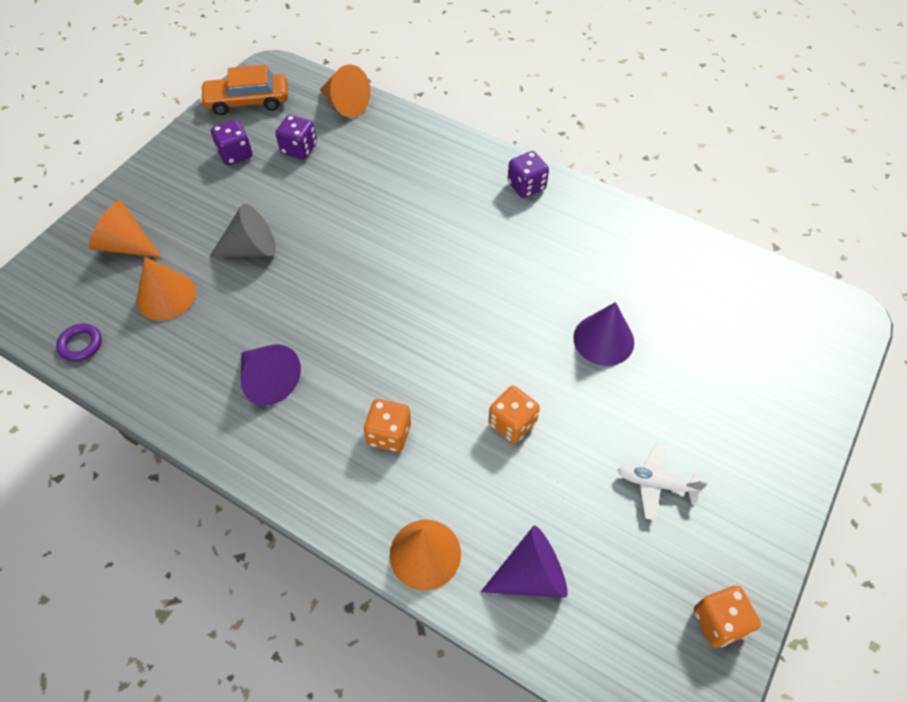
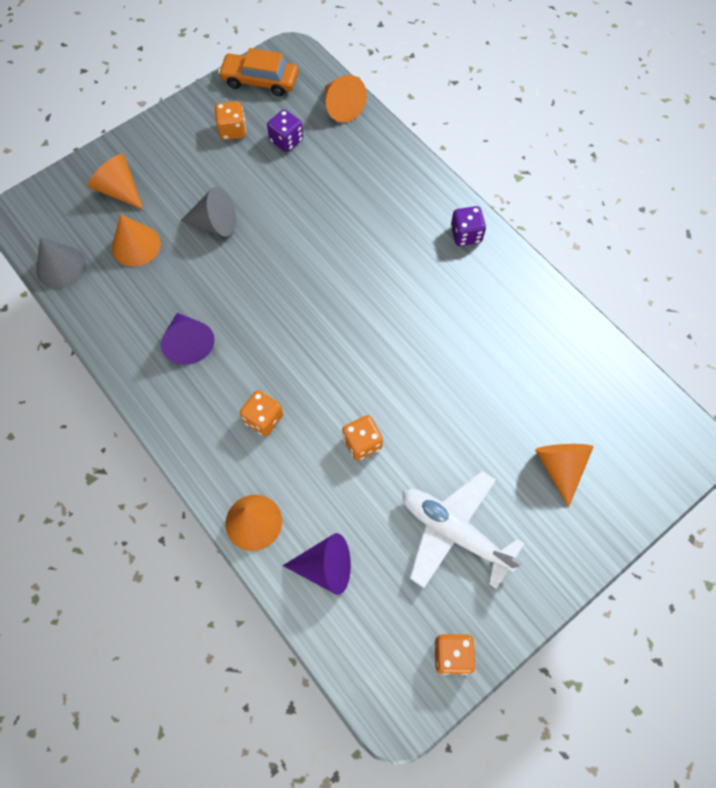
camera: 20 degrees right, 10 degrees up
purple ring [56,323,102,362] -> grey cone [36,237,86,289]
purple dice [211,120,253,165] -> orange dice [215,101,246,140]
purple cone [573,302,634,366] -> none
white plane [617,442,708,521] -> white plane [403,471,525,589], size x1.86
none -> orange cone [535,444,594,507]

